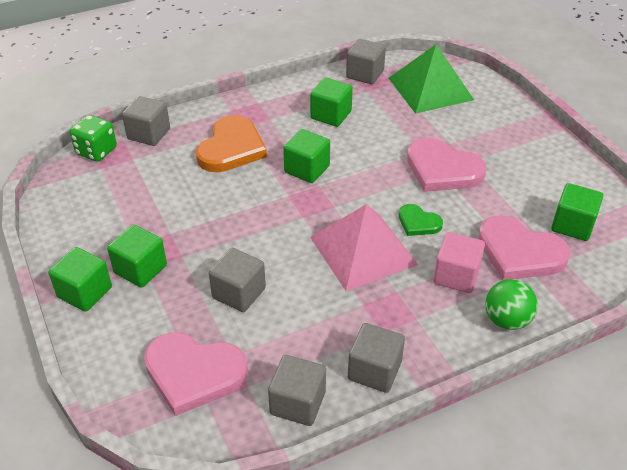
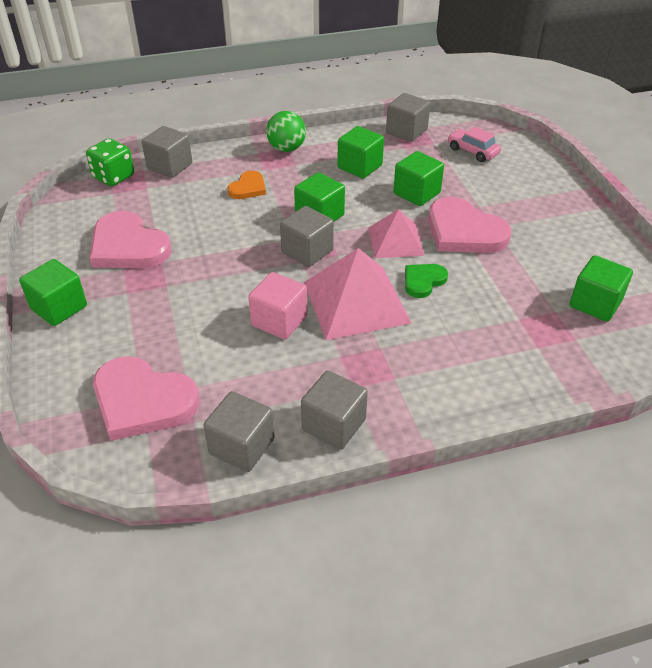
camera: 10 degrees right, 0 degrees up
green cube [107,225,167,288] -> green cube moved to [393,151,444,206]
orange heart [196,115,267,172] -> orange heart [228,171,266,199], size x0.53
grey cube [209,248,266,312] -> grey cube moved to [280,206,334,267]
green pyramid [389,44,474,114] -> pink car [448,127,501,162]
green heart [399,204,443,236] -> green heart turned 90 degrees clockwise [405,264,448,298]
pink cube [433,232,485,293] -> pink cube moved to [248,272,308,340]
pink heart [478,216,570,280] -> pink heart moved to [90,211,172,268]
green ball [485,279,538,330] -> green ball moved to [266,111,306,152]
none -> pink pyramid [369,209,424,258]

